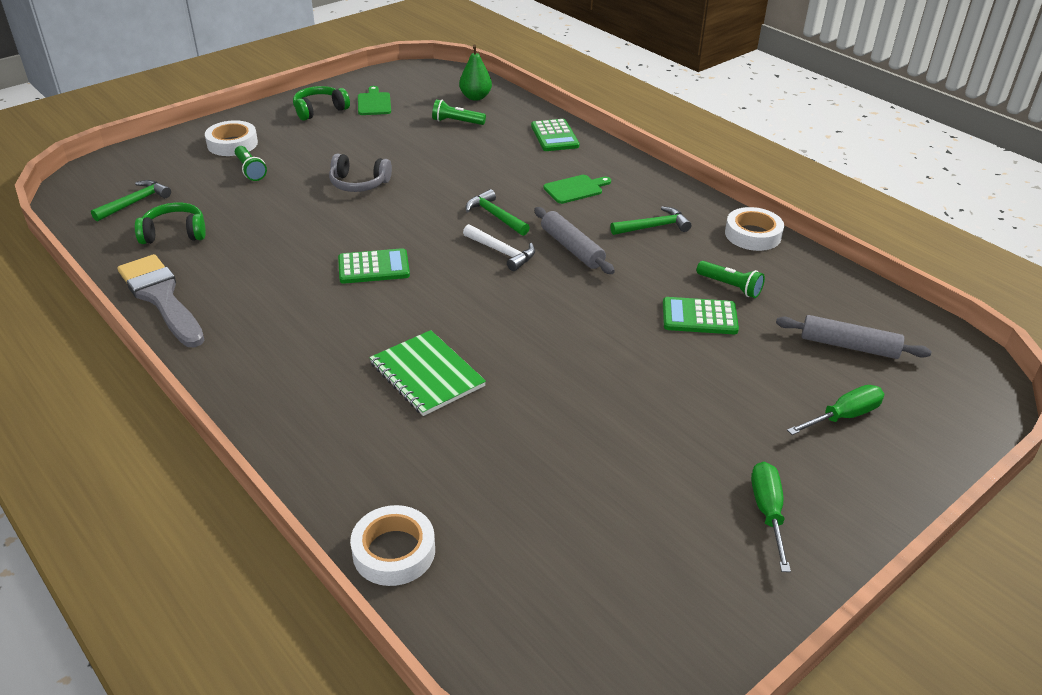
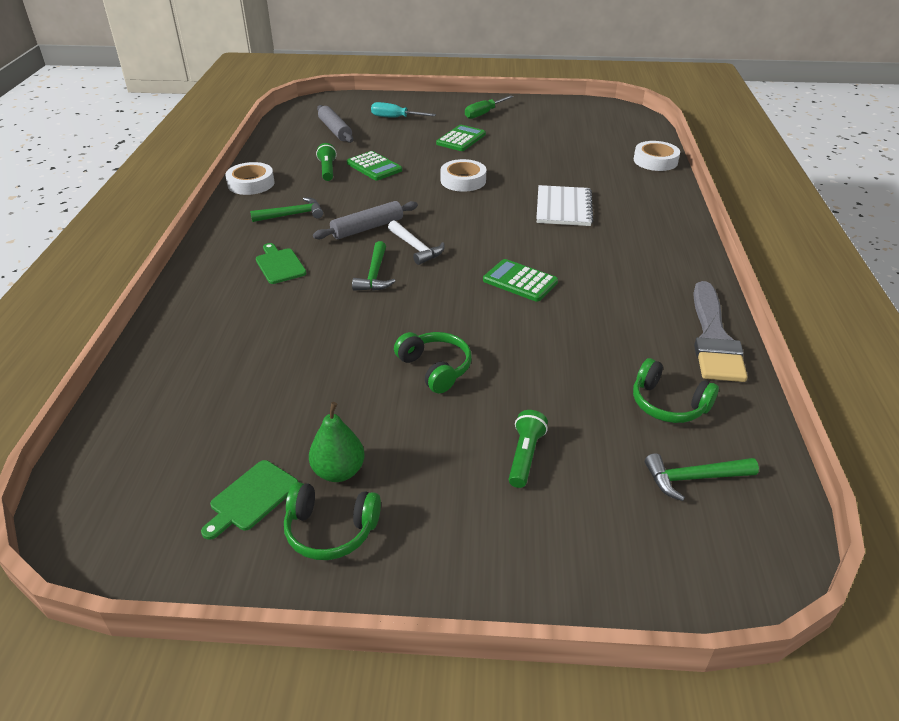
camera: 135 degrees left, 0 degrees up
white tape [205,120,258,156] -> white tape moved to [441,159,486,192]
grey headphones [329,153,392,192] -> green headphones [394,332,472,393]
green notebook [369,330,486,416] -> white notebook [536,185,593,226]
green flashlight [432,99,486,125] -> none
green pear [459,45,492,101] -> green pear moved to [309,402,365,482]
white hammer [463,224,535,271] -> white hammer turned 150 degrees clockwise [388,220,445,265]
green calculator [531,119,580,151] -> green calculator moved to [436,125,486,151]
grey rolling pin [534,207,615,274] -> grey rolling pin turned 45 degrees clockwise [313,201,418,239]
green cutting board [543,175,611,204] -> green cutting board turned 45 degrees clockwise [256,243,307,284]
green hammer [610,206,691,235] -> green hammer turned 135 degrees clockwise [250,197,323,222]
green screwdriver [787,385,884,435] -> turquoise screwdriver [371,102,436,118]

